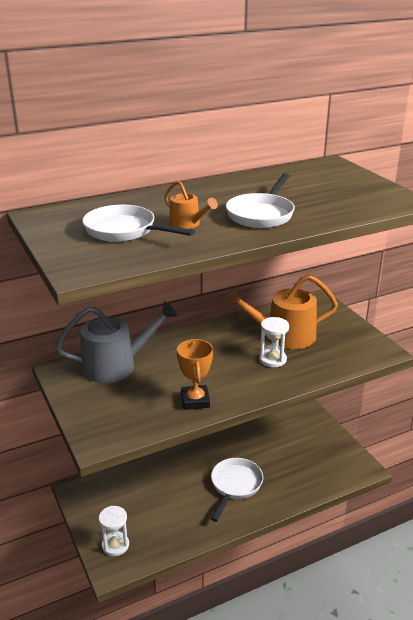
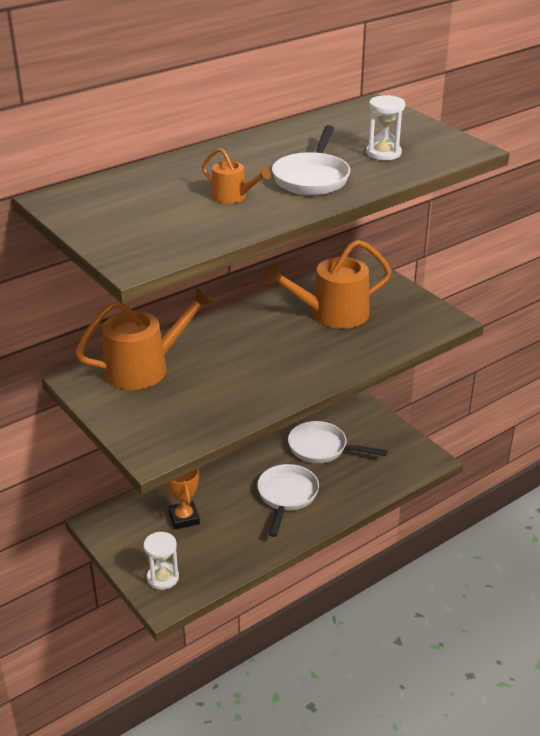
camera: 10 degrees left, 5 degrees up
grey watering can [55,301,178,383] -> orange watering can [76,286,214,390]
white pan [82,205,195,242] -> white pan moved to [288,421,387,463]
orange trophy [177,339,213,410] -> orange trophy moved to [165,468,200,529]
white hourglass [259,317,289,367] -> white hourglass moved to [366,95,405,160]

